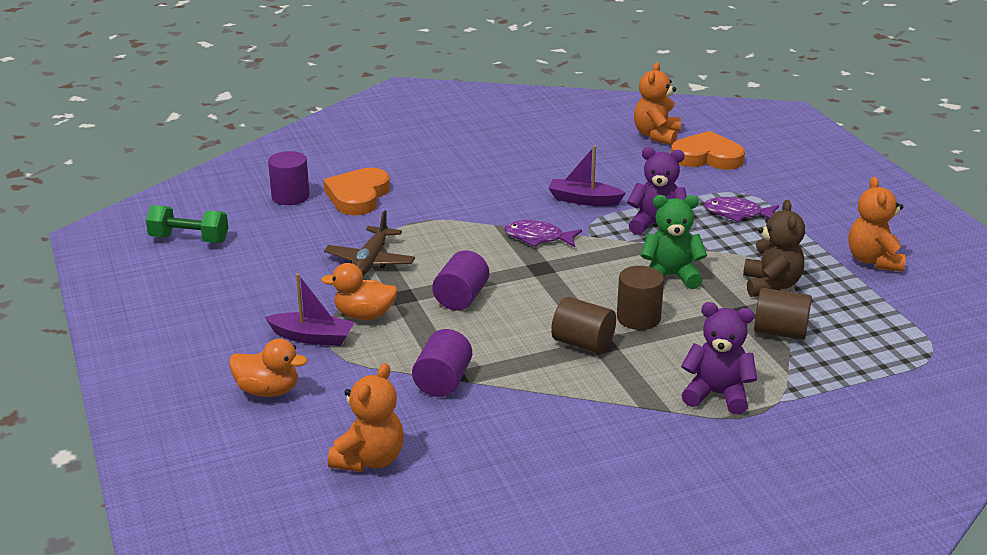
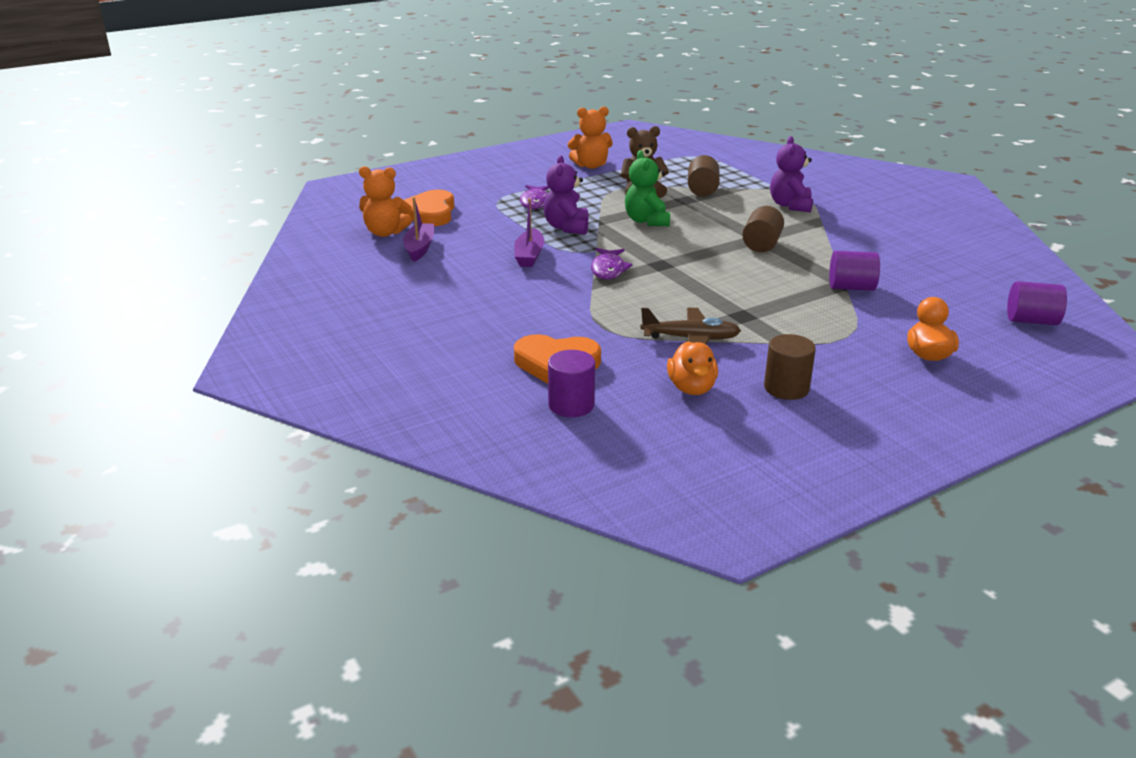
camera: 100 degrees left, 0 degrees up
green dumbbell [146,205,228,243] -> none
purple boat [265,274,355,346] -> purple boat moved to [403,197,434,262]
orange duck [321,263,398,320] -> orange duck moved to [667,341,718,395]
orange teddy bear [328,363,404,472] -> none
purple cylinder [432,250,489,310] -> purple cylinder moved to [1007,281,1067,325]
brown cylinder [617,266,664,330] -> brown cylinder moved to [764,334,816,400]

